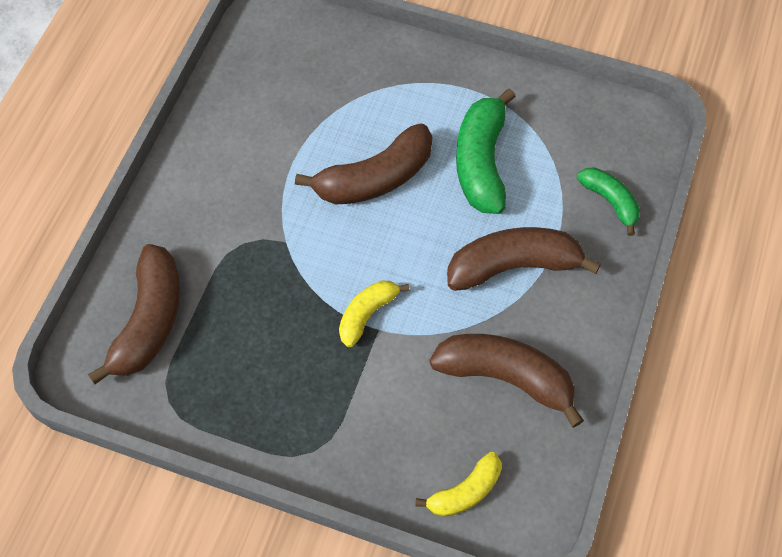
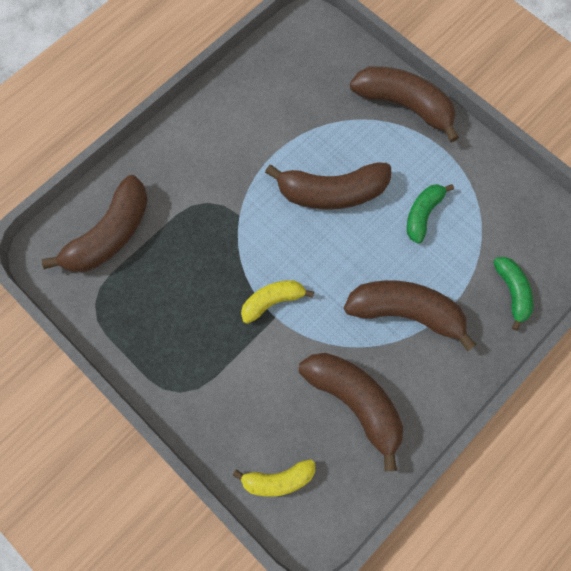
camera: 25 degrees right, 10 degrees up
green banana [456,88,516,214] -> green banana [407,184,454,244], size x0.58
none -> brown banana [350,66,459,142]

